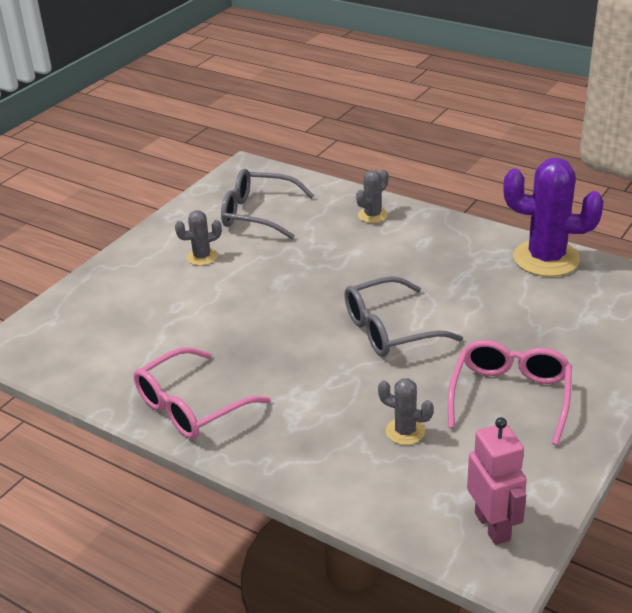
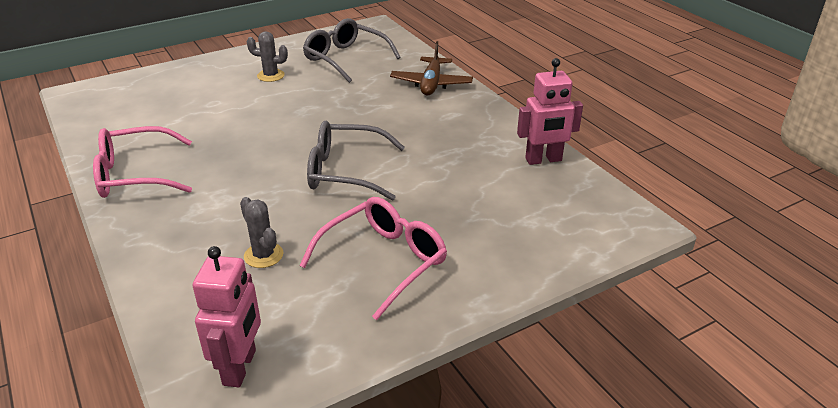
camera: 25 degrees right, 0 degrees up
grey cactus [356,170,388,223] -> brown plane [390,41,473,95]
purple cactus [503,158,604,277] -> pink robot [517,58,583,165]

